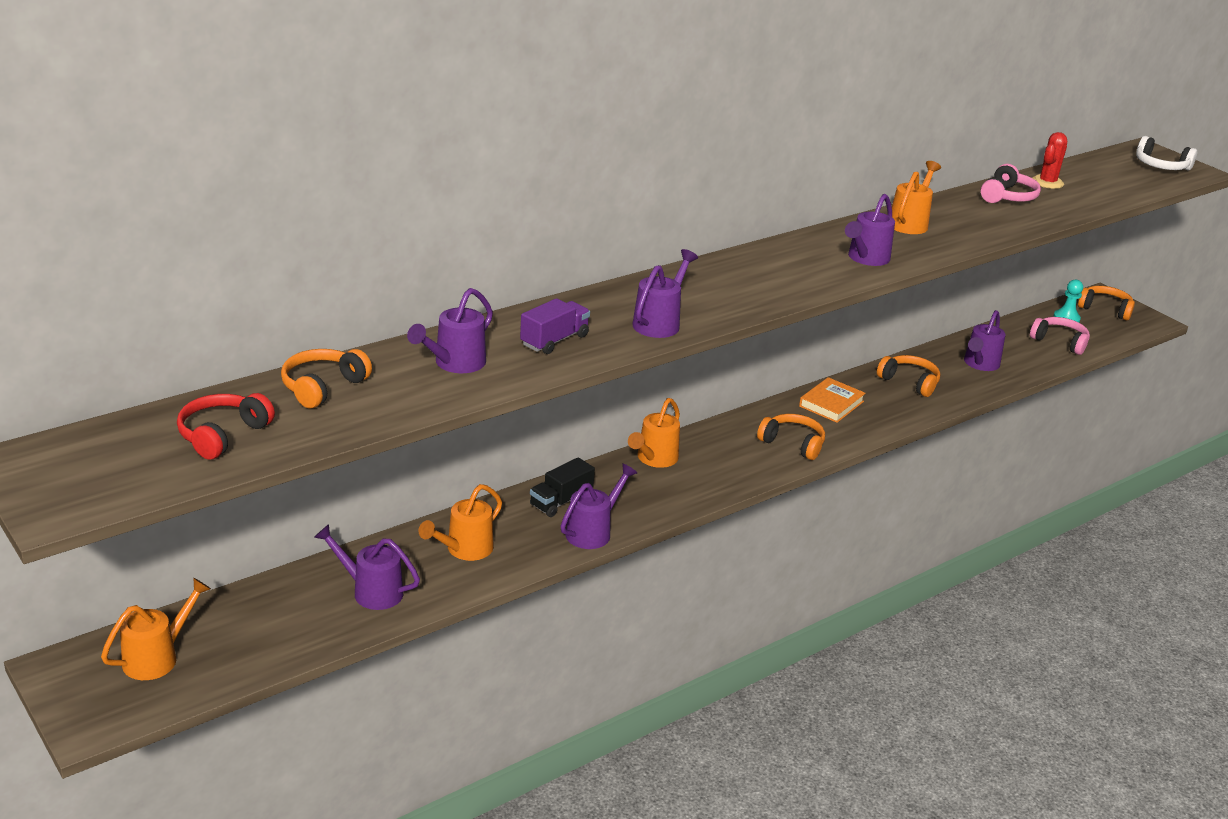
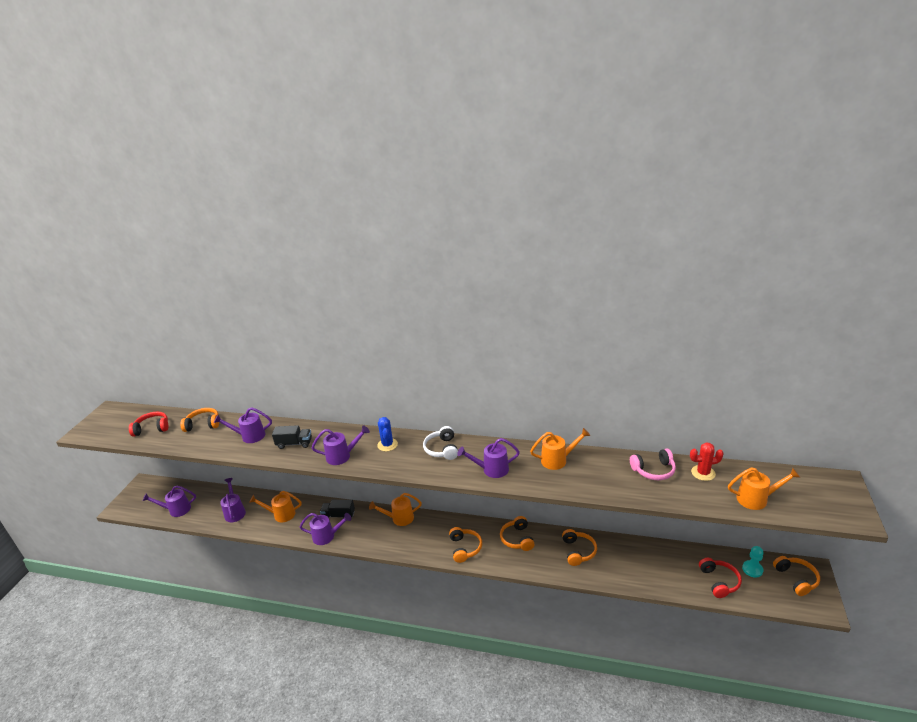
camera: 55 degrees right, 0 degrees up
orange watering can [101,578,211,680] -> orange watering can moved to [728,467,801,510]
purple truck [520,298,590,354] -> black truck [272,425,312,449]
orange book [799,377,866,423] -> orange headphones [500,516,535,551]
purple watering can [964,310,1005,371] -> purple watering can moved to [142,486,196,517]
pink headphones [1030,317,1090,355] -> red headphones [699,558,742,598]
white headphones [1136,136,1197,170] -> white headphones moved to [423,426,458,460]
none -> blue cactus [377,417,398,451]

